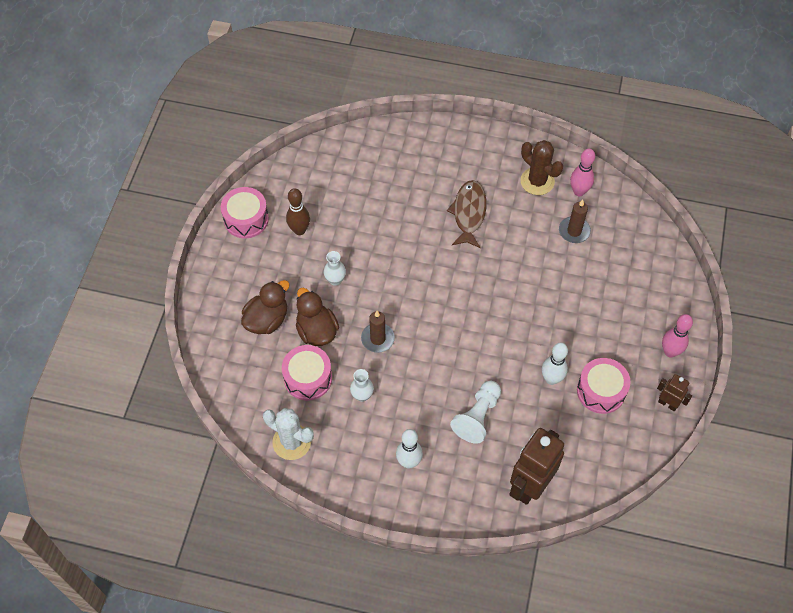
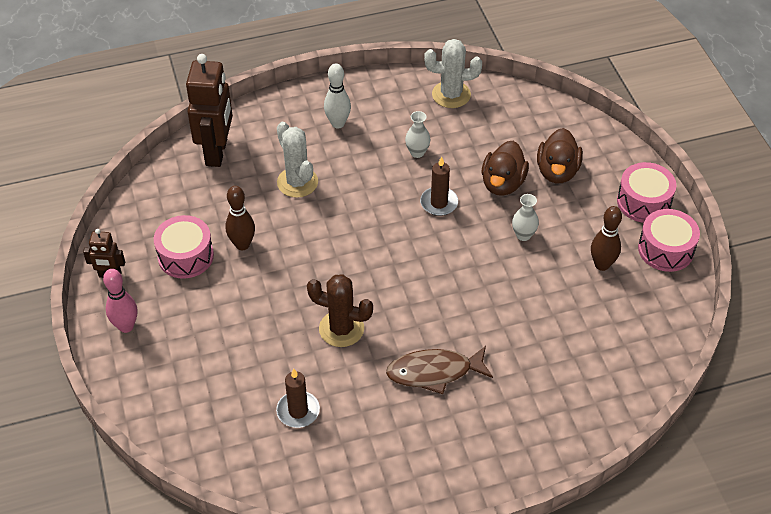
camera: 150 degrees right, 10 degrees down
pink drum [282,345,332,401] -> pink drum moved to [617,162,676,223]
brown duck [296,288,339,346] -> brown duck turned 75 degrees clockwise [482,141,529,196]
brown fish [447,180,487,248] -> brown fish turned 105 degrees clockwise [386,346,493,394]
white pawn [450,381,501,444] -> white cactus [277,122,318,198]
brown cactus [520,140,563,195] -> brown cactus moved to [307,274,373,347]
white bowling pin [542,343,568,385] -> brown bowling pin [226,186,255,250]
pink bowling pin [570,149,595,196] -> none

